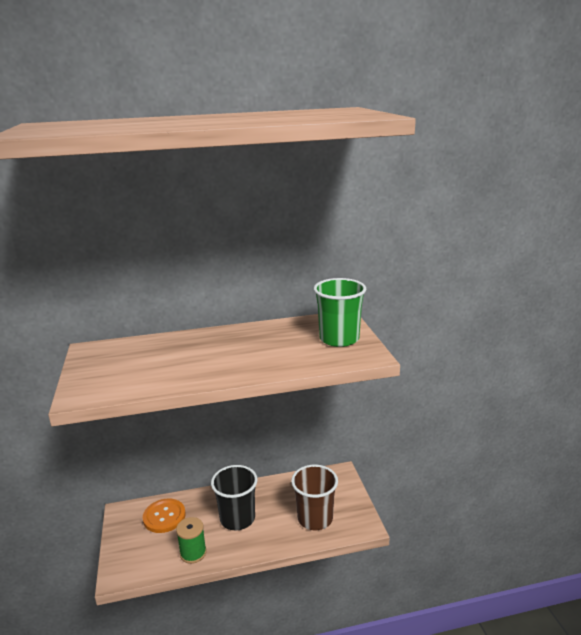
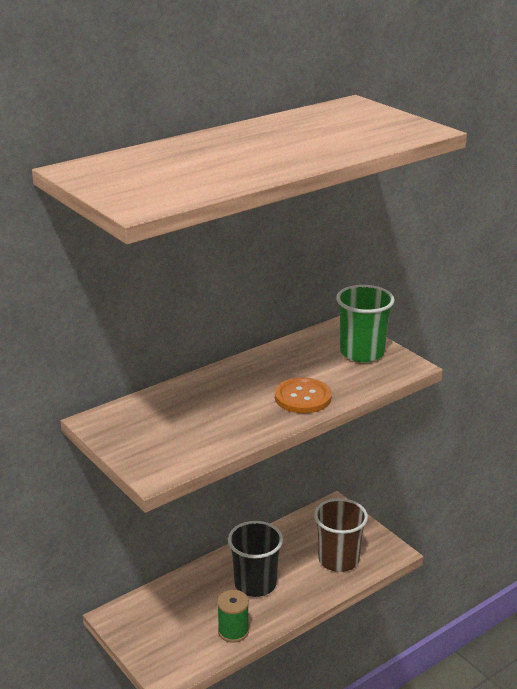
camera: 25 degrees left, 5 degrees up
orange button [143,499,185,533] -> orange button moved to [275,377,332,413]

